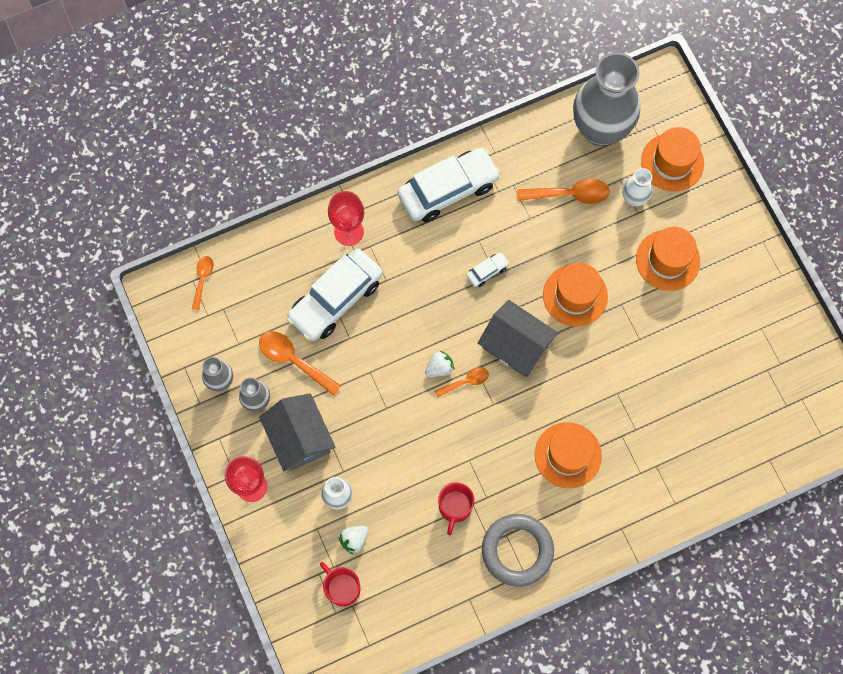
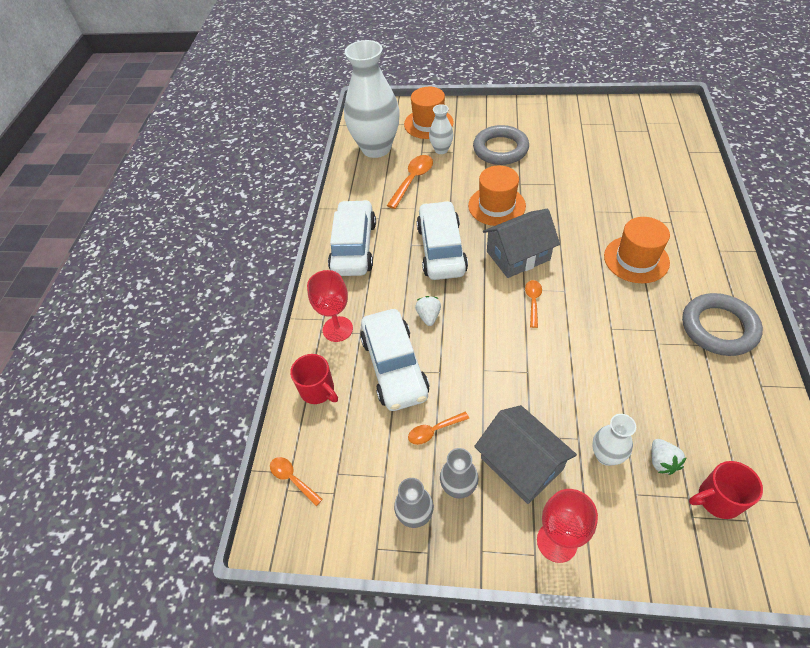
camera: 55 degrees left, 20 degrees down
orange spoon [259,331,341,396] -> orange spoon [408,412,469,445], size x0.60
grey house [259,393,336,471] -> grey house turned 45 degrees clockwise [474,405,577,504]
white strawberry [425,351,454,377] -> white strawberry moved to [415,296,441,326]
red mug [438,482,475,535] -> red mug moved to [290,354,338,404]
white car [466,252,510,287] -> white car [416,201,468,280], size x2.35
grey vase [573,52,640,146] -> white vase [344,40,400,158]
orange hat [636,227,700,291] -> grey ring [473,125,529,165]

